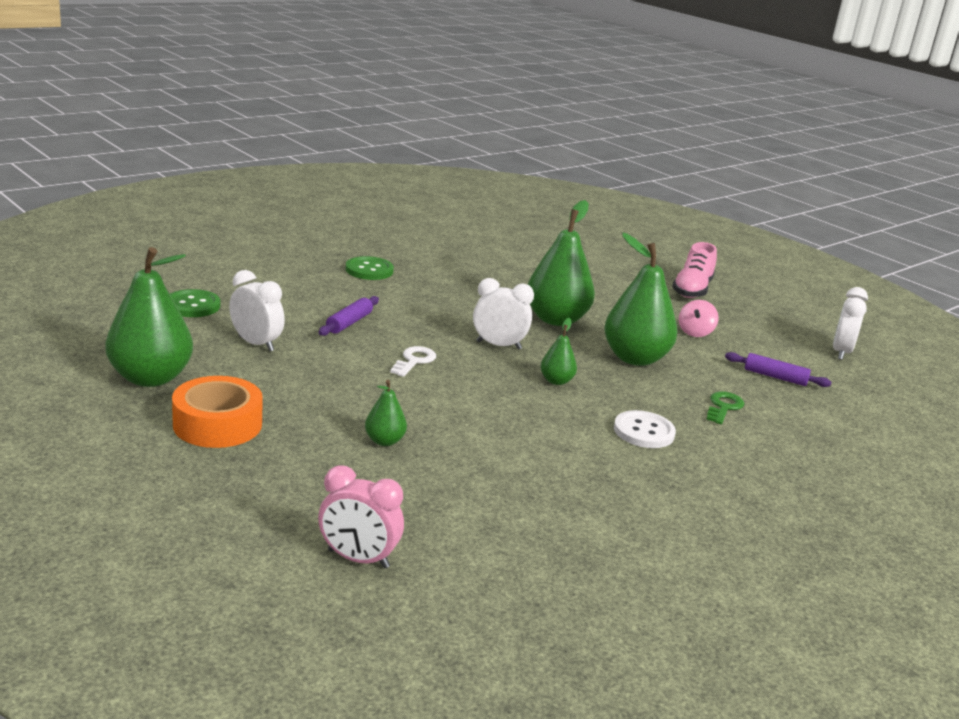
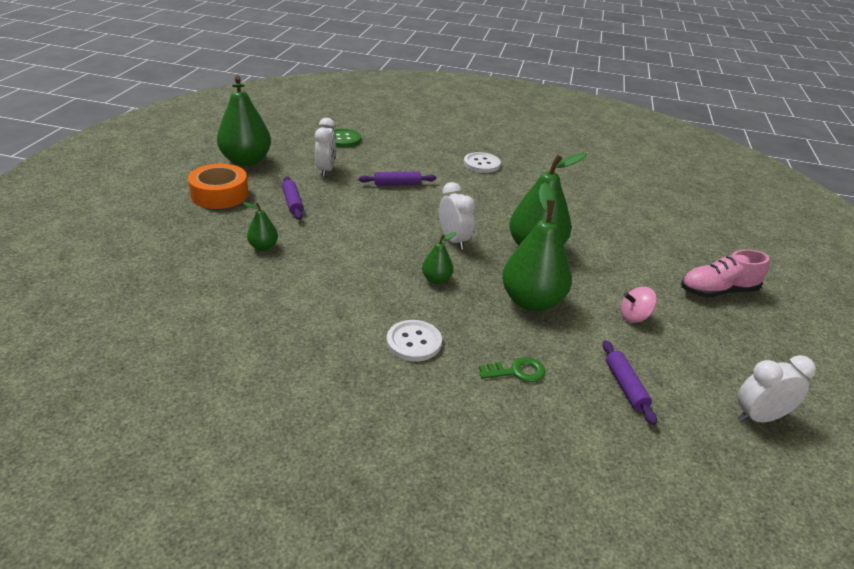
camera: 55 degrees right, 10 degrees up
pink clock [318,465,404,568] -> none
green button [346,256,394,280] -> white button [464,152,501,173]
white key [390,346,436,377] -> none
none -> purple rolling pin [282,176,304,220]

